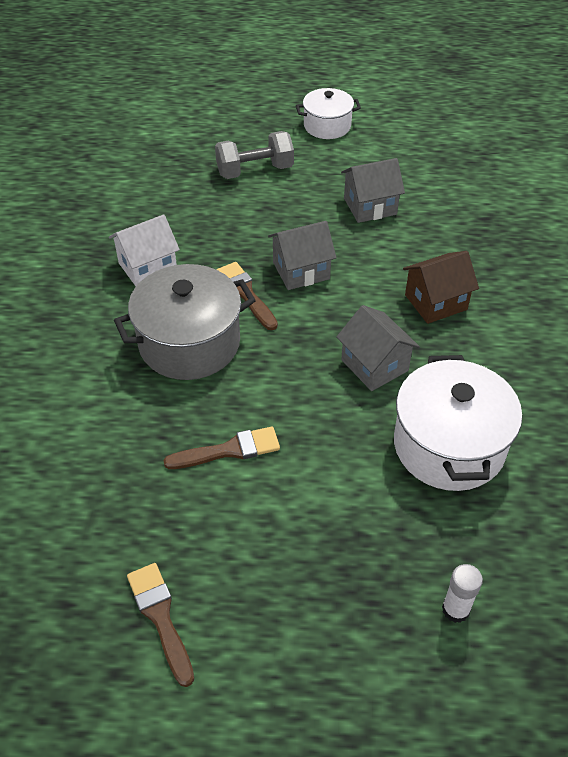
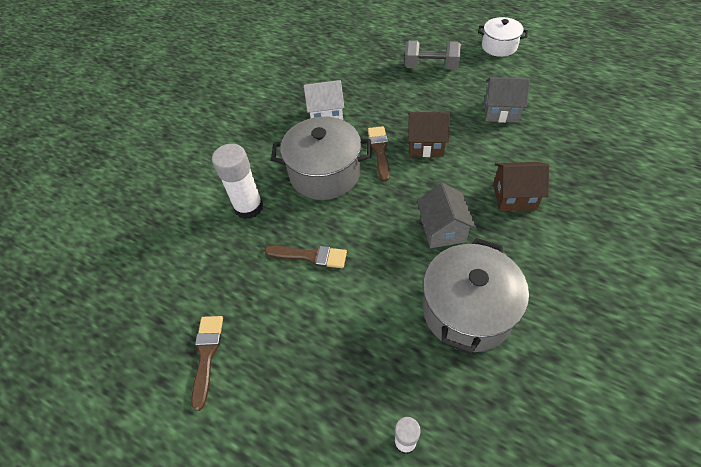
camera: 30 degrees right, 5 degrees up
grey house [268,221,337,290] -> brown house [408,112,450,157]
white pot [394,355,522,491] -> grey pot [423,238,529,354]
none -> white glue stick [212,144,263,219]

